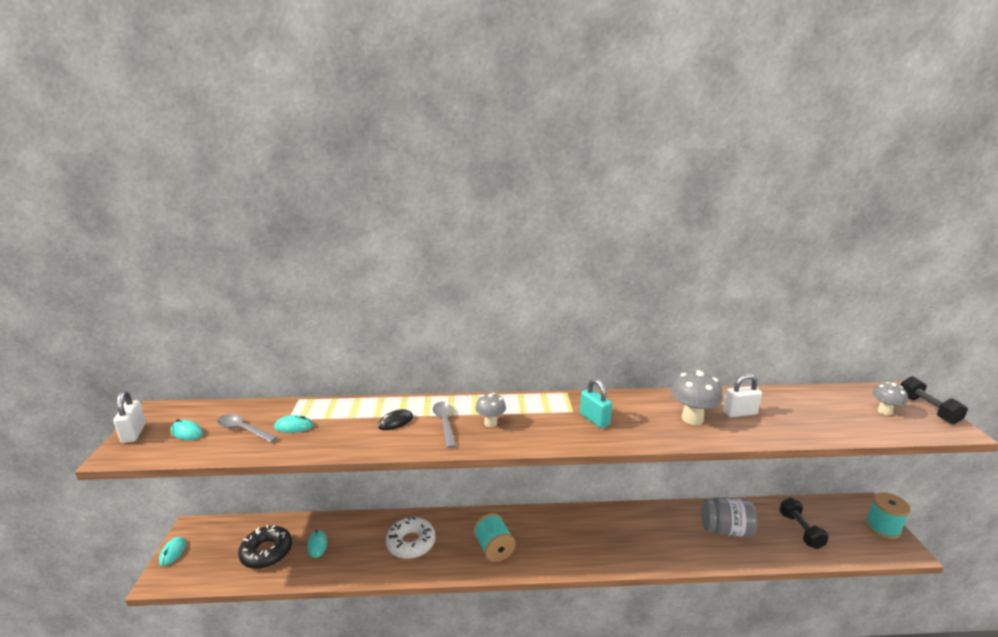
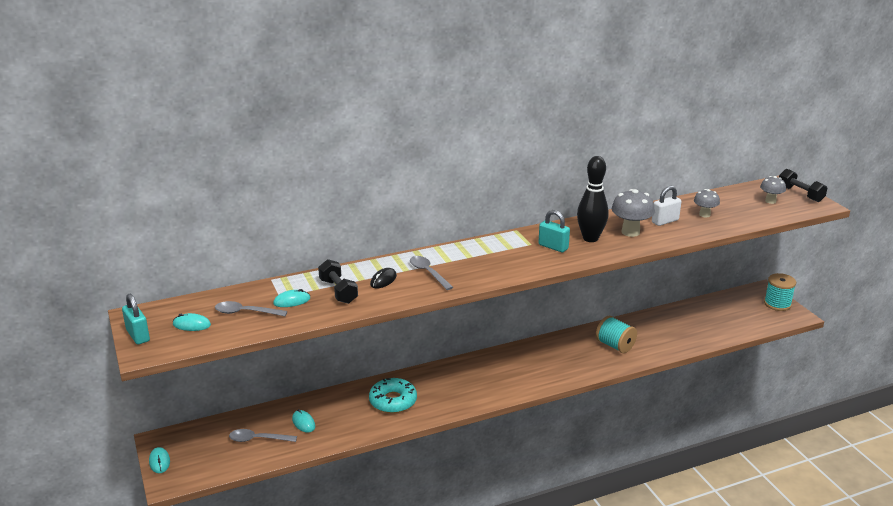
camera: 20 degrees left, 5 degrees up
white padlock [113,391,146,443] -> turquoise padlock [122,294,150,345]
black donut [238,525,292,569] -> grey spoon [229,429,297,442]
white donut [386,517,435,559] -> turquoise donut [369,378,417,413]
turquoise spool [473,513,516,562] -> turquoise spool moved to [596,316,637,353]
grey mushroom [475,393,506,427] -> grey mushroom moved to [694,189,720,218]
grey jar [701,497,757,537] -> none
black dumbbell [779,498,829,549] -> black dumbbell moved to [318,259,358,304]
none -> black bowling pin [577,156,608,242]

